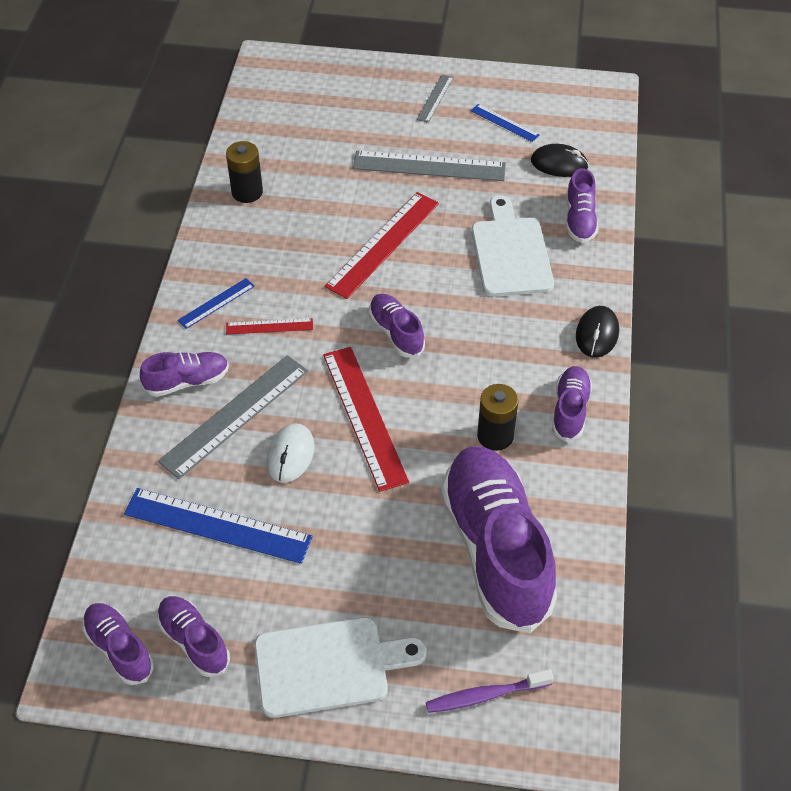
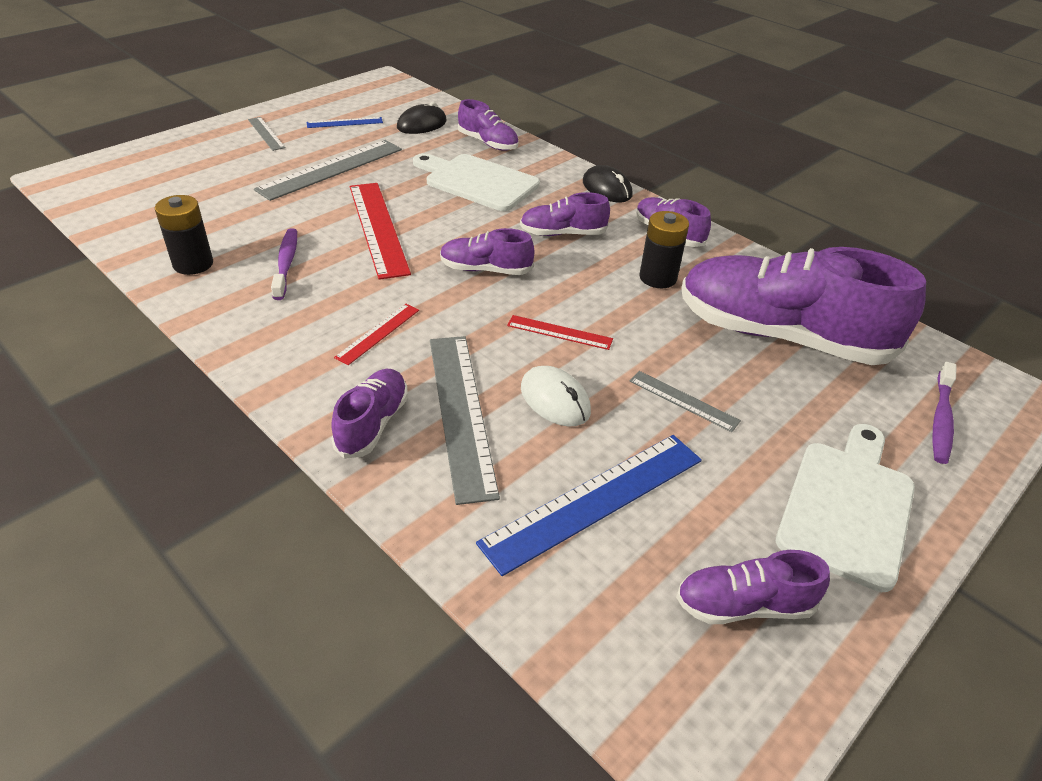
camera: 55 degrees left, 10 degrees down
purple shoe [82,603,154,685] -> purple shoe moved to [520,192,610,236]
blue ruler [177,278,255,329] -> none
red ruler [323,347,409,492] -> red ruler [507,315,613,350], size x0.51
none -> purple toothbrush [271,228,297,300]
none -> grey ruler [630,371,741,432]

